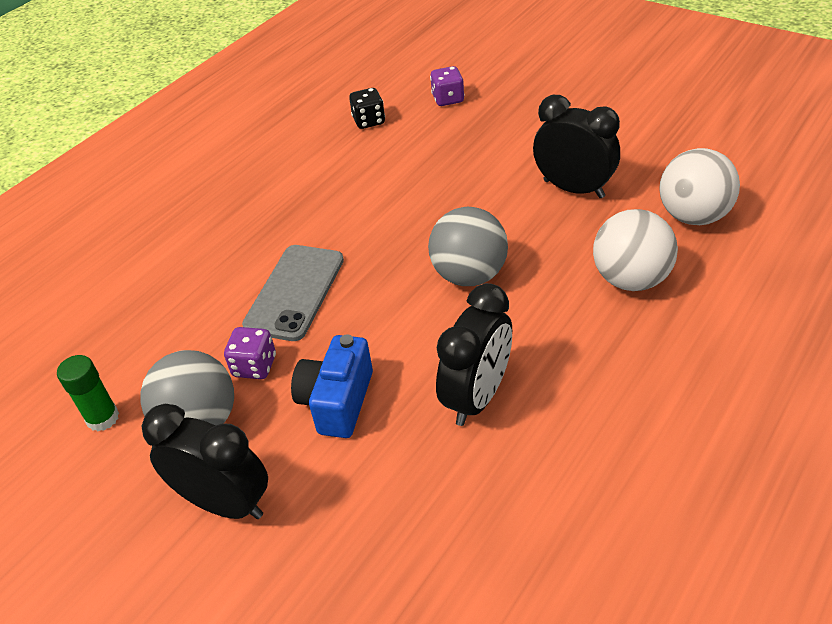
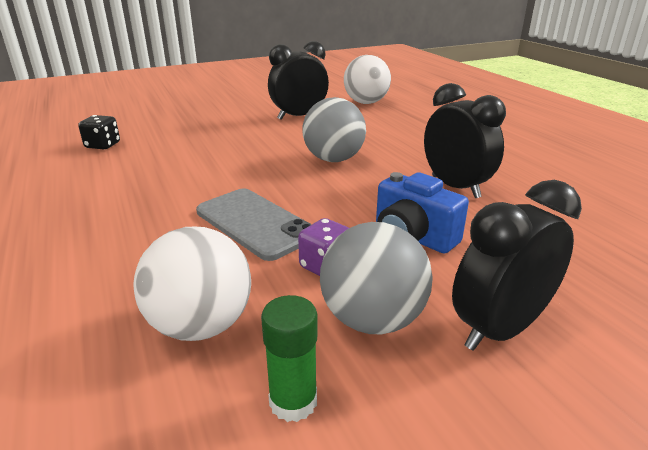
camera: 65 degrees left, 15 degrees down
purple dice [430,66,465,106] -> none
white ball [593,209,678,291] -> white ball moved to [134,227,251,341]

